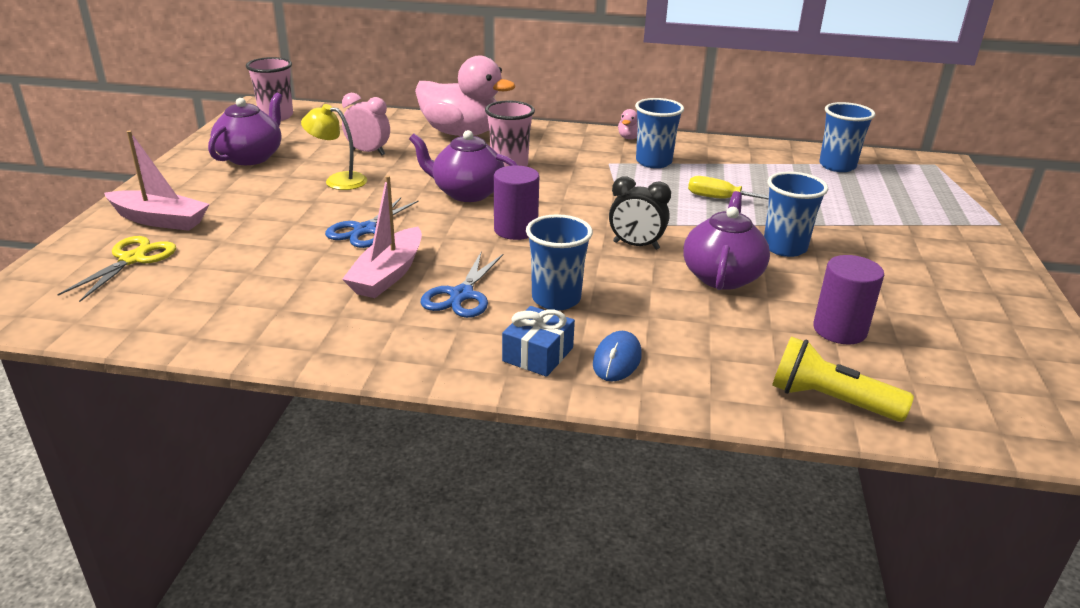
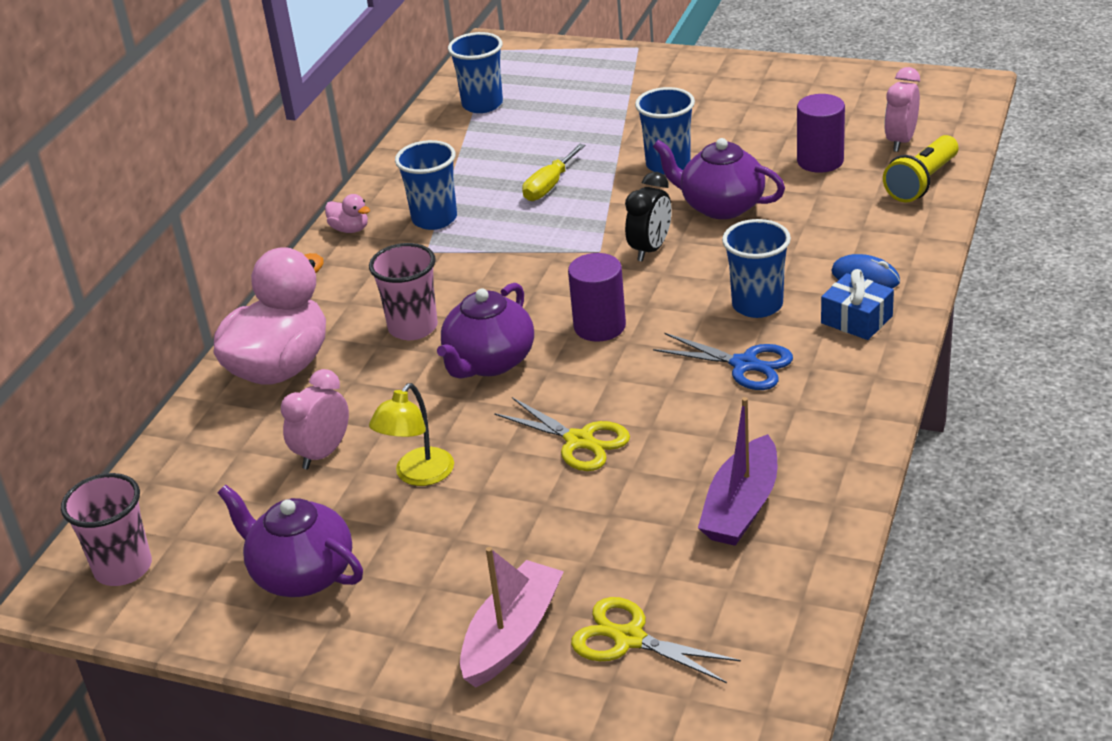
camera: 75 degrees left, 5 degrees up
blue scissors [325,198,419,248] -> yellow scissors [494,397,630,471]
pink boat [342,175,422,298] -> none
none -> purple boat [698,397,777,546]
none -> pink clock [884,67,920,152]

